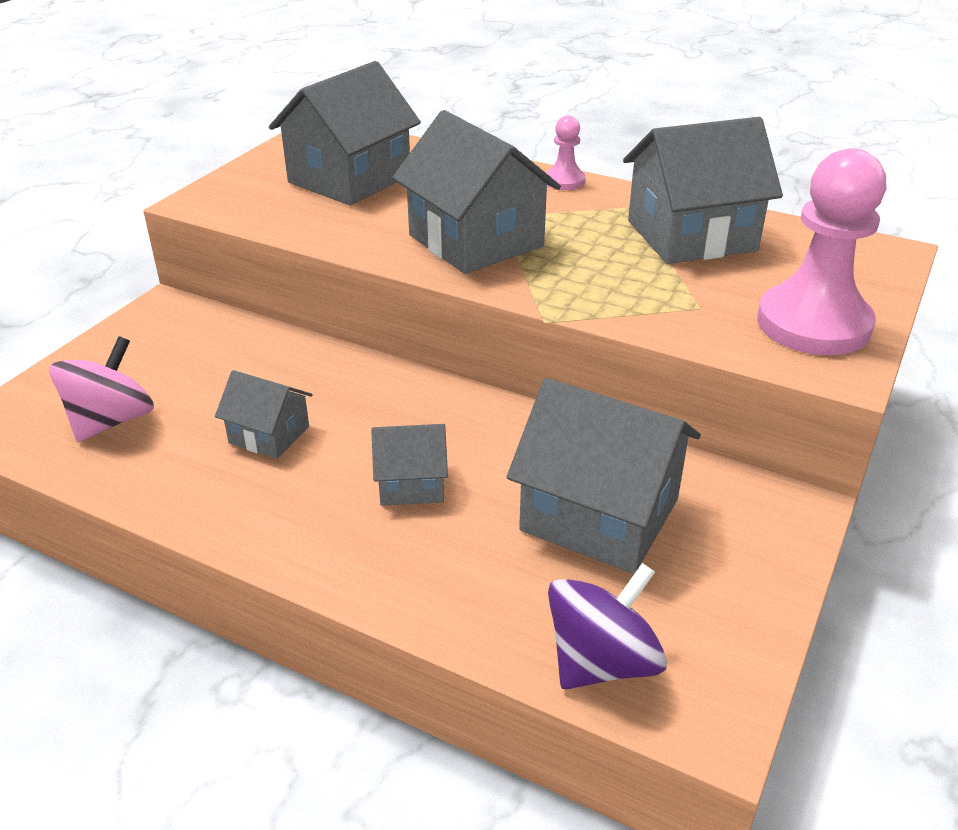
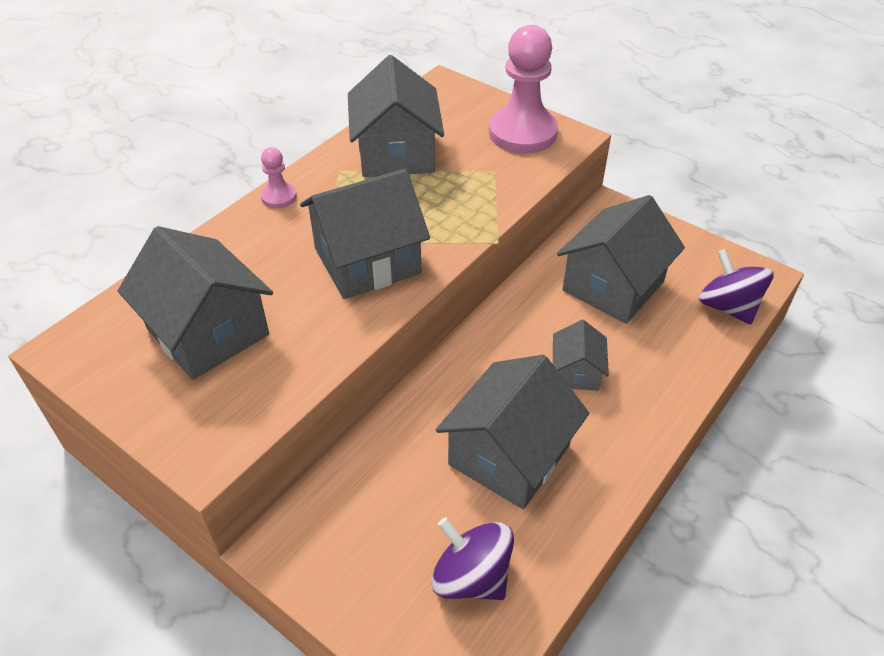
camera: 80 degrees left, 10 degrees up
pink spinning top [49,336,154,442] -> purple spinning top [431,517,514,600]
grey house [215,370,313,459] -> grey house [436,355,589,509], size x1.89

